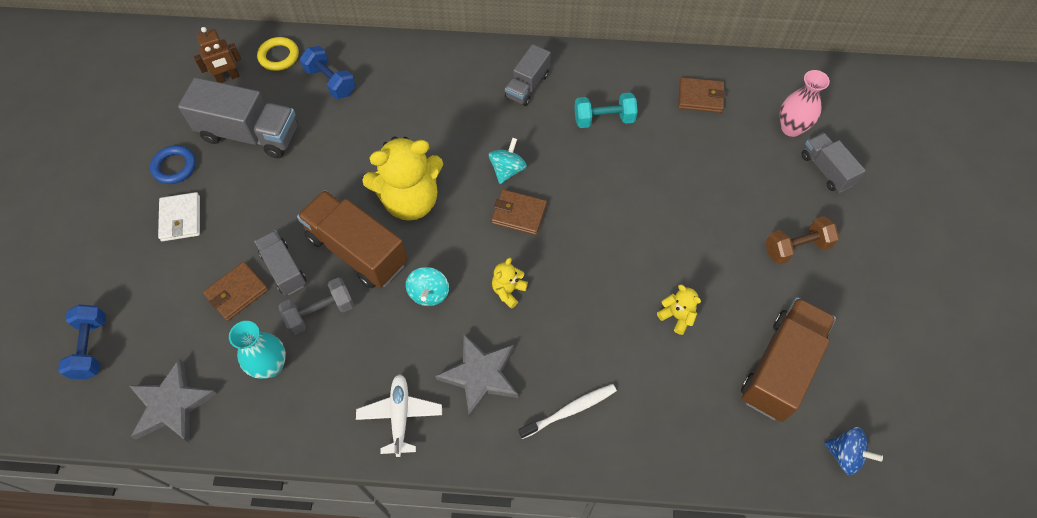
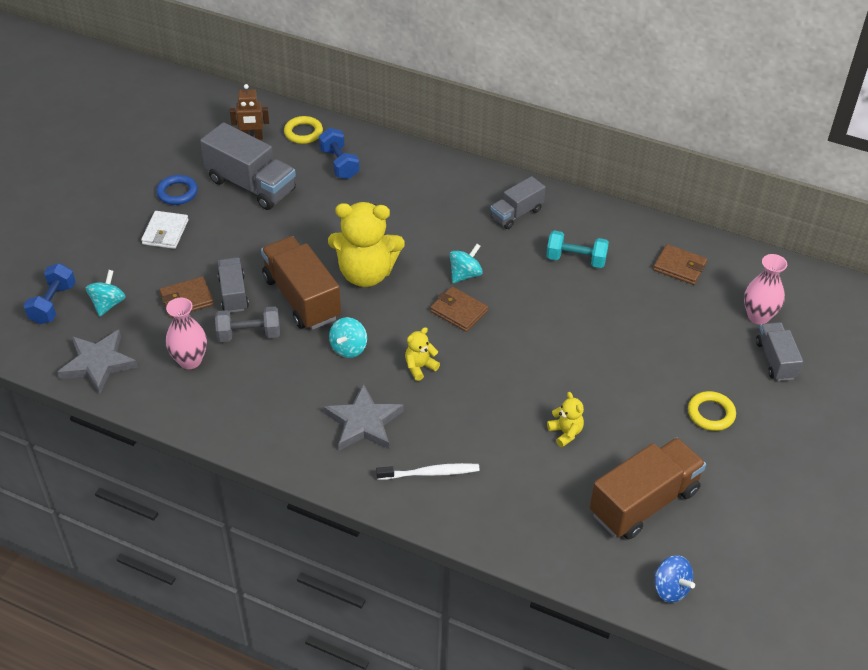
camera: 20 degrees right, 15 degrees down
turquoise vase [229,321,286,379] -> pink vase [166,298,207,369]
white plane [356,374,442,457] -> none
brown dumbbell [765,216,839,265] -> yellow ring [688,391,736,431]
none -> turquoise spinning top [86,270,126,316]

